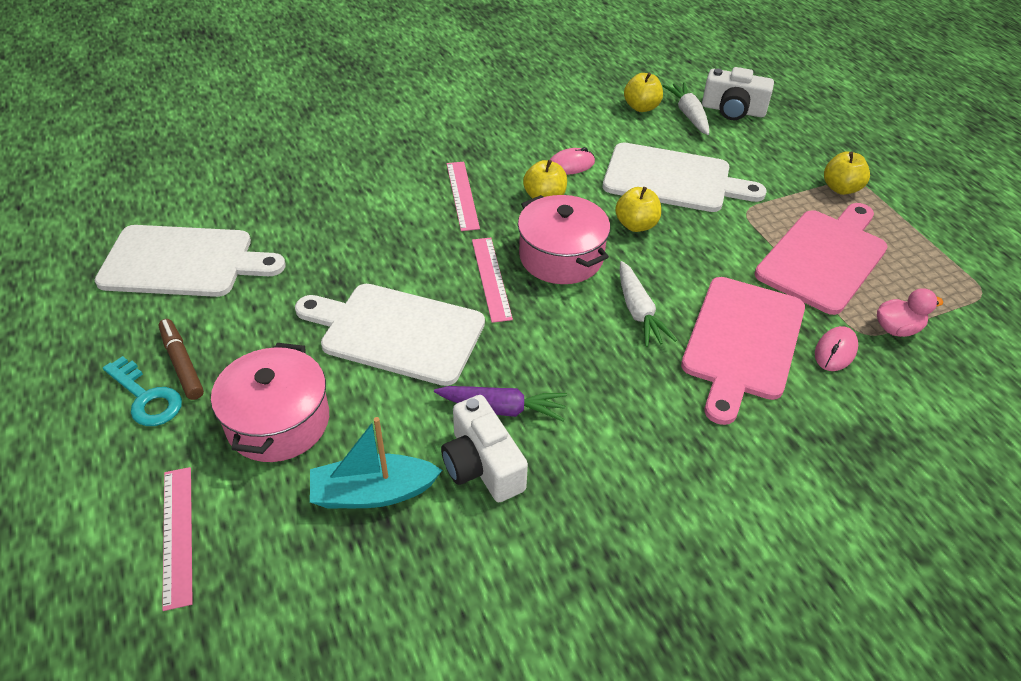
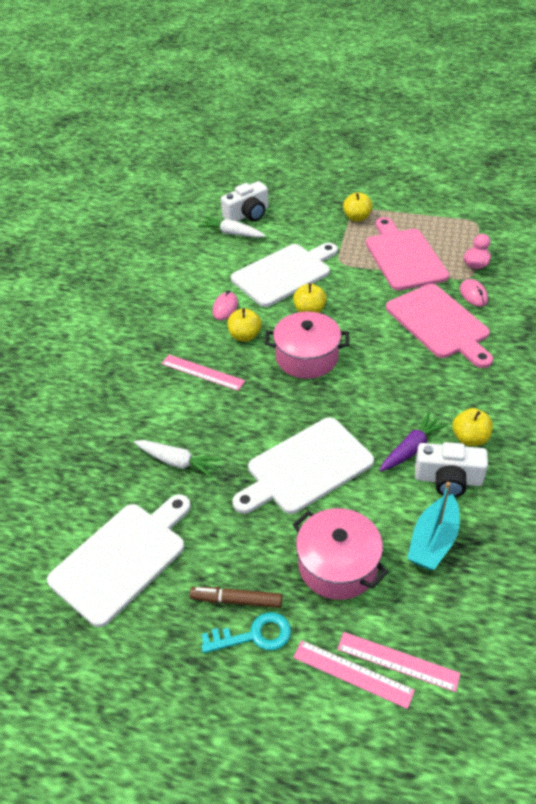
camera: 50 degrees left, 0 degrees up
pink ruler [472,237,513,323] -> pink ruler moved to [293,640,415,709]
white carrot [620,261,677,347] -> white carrot moved to [134,440,222,478]
yellow apple [624,73,663,112] -> yellow apple moved to [452,408,493,446]

